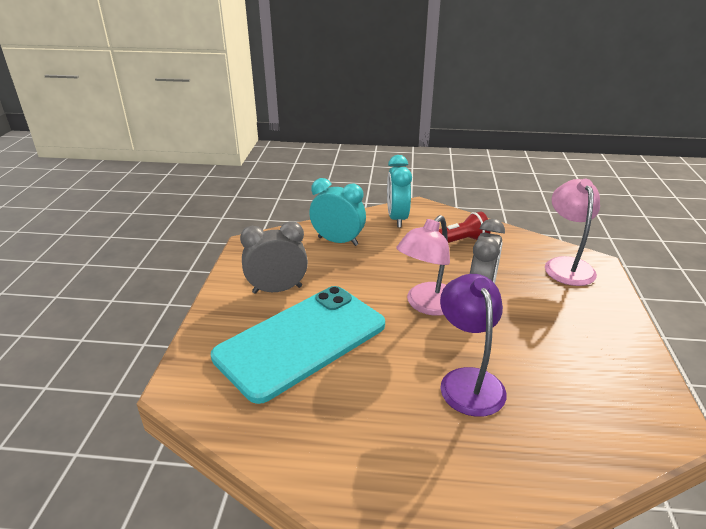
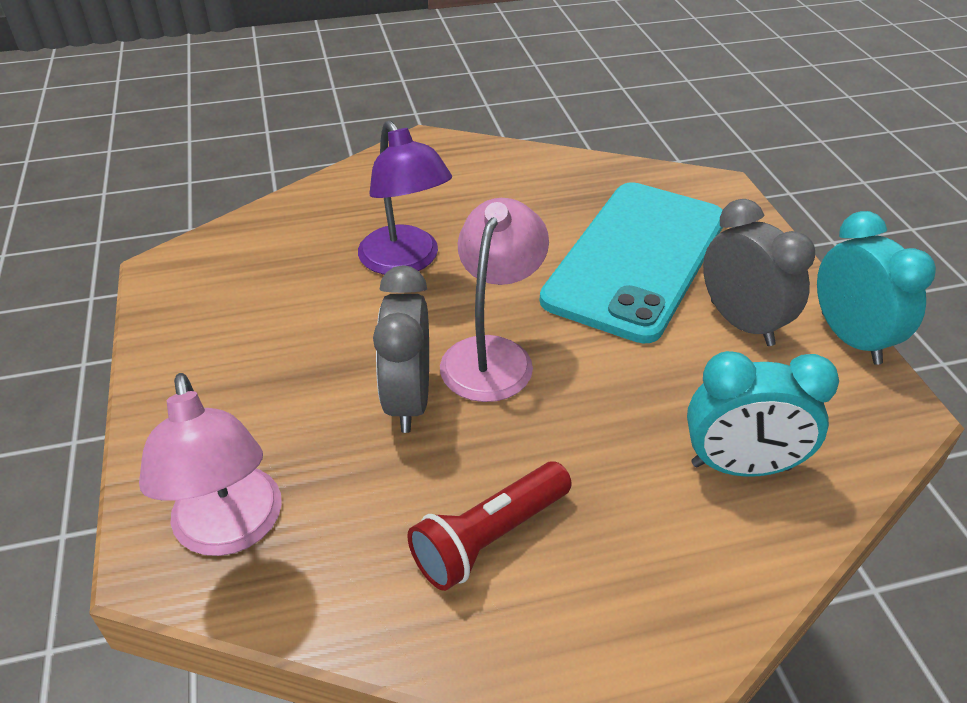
camera: 160 degrees right, 10 degrees up
grey clock [240,221,308,294] -> grey clock turned 90 degrees counterclockwise [703,199,815,346]
turquoise clock [387,155,412,227] -> turquoise clock moved to [817,211,936,365]

